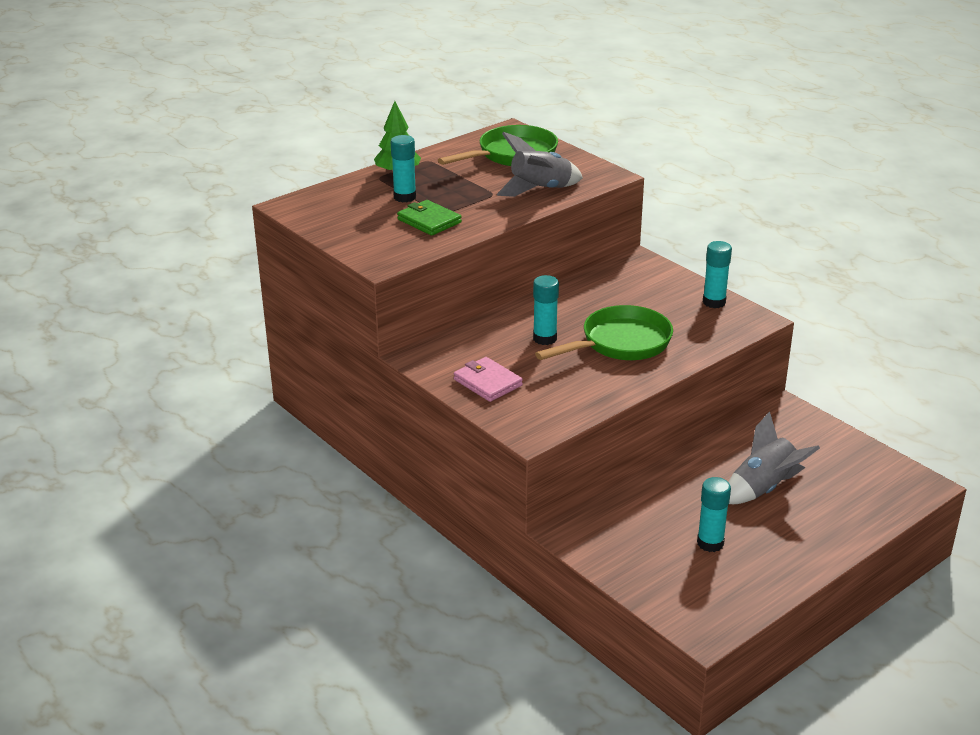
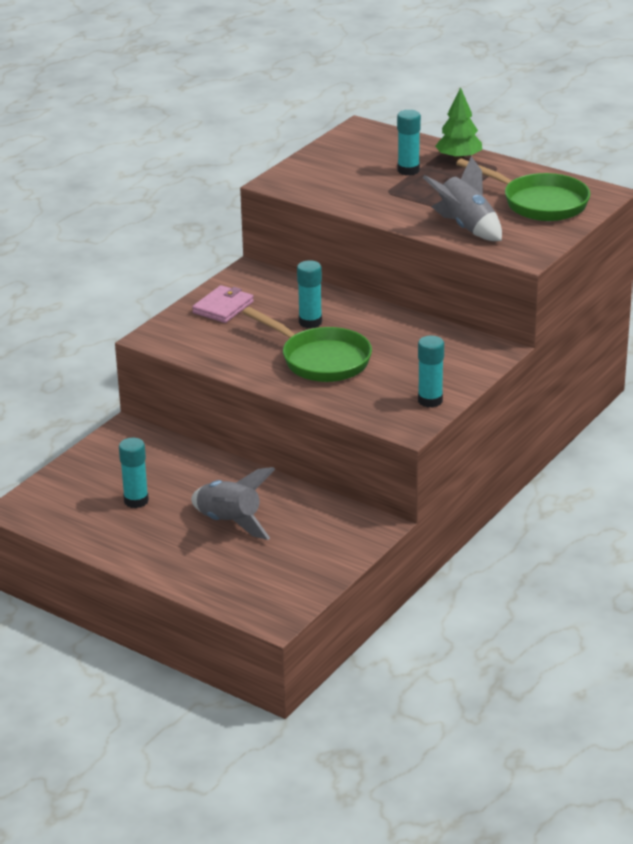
camera: 75 degrees right, 0 degrees up
green wallet [397,200,462,236] -> none

